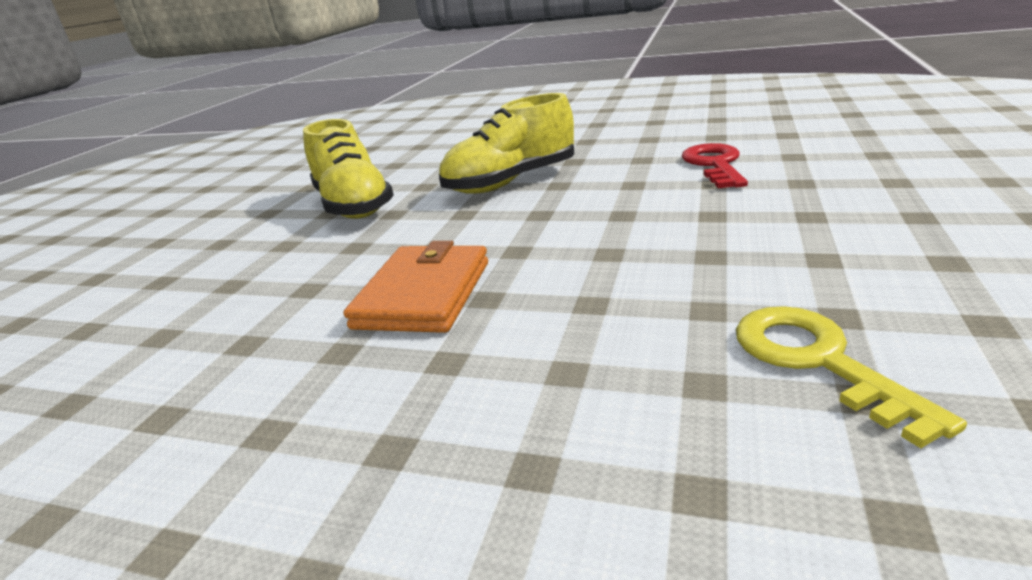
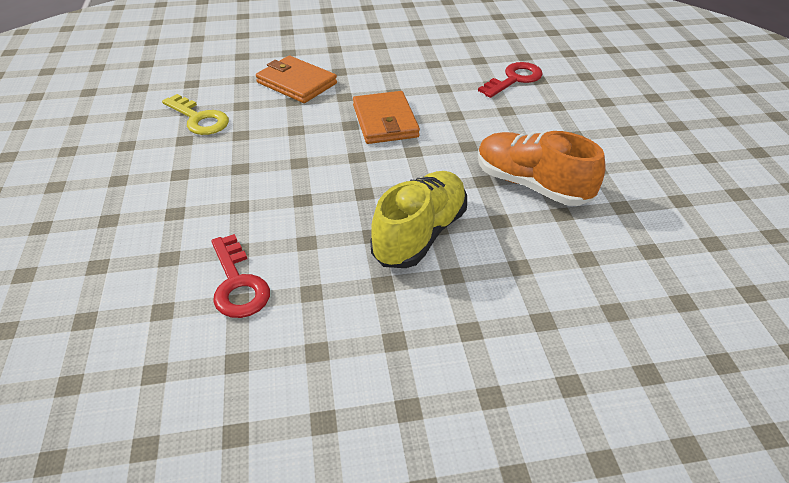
camera: 150 degrees right, 15 degrees up
yellow shoe [303,119,394,219] -> orange shoe [478,131,606,206]
none -> orange wallet [256,56,337,103]
none -> red key [478,62,543,98]

